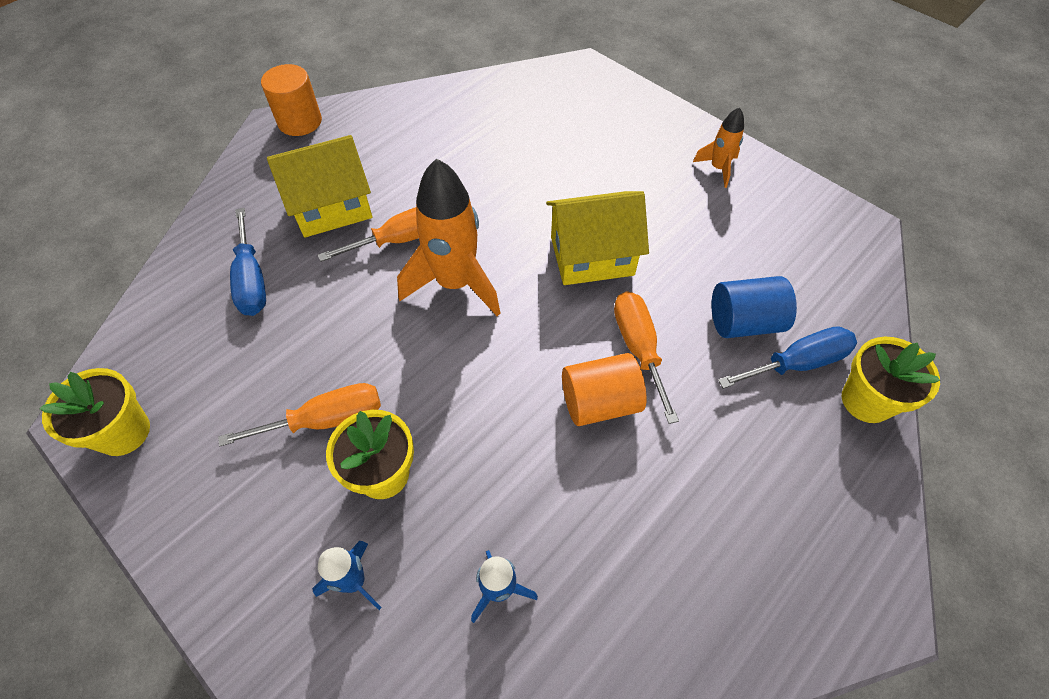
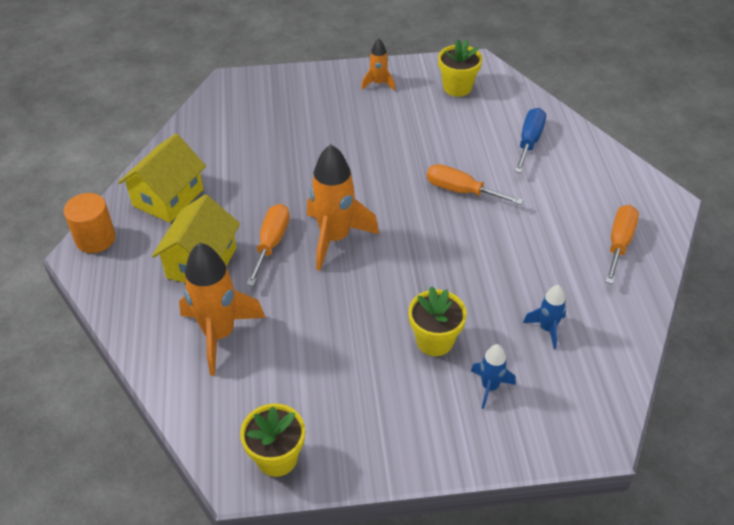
camera: 50 degrees left, 10 degrees down
orange screwdriver [218,383,381,446] -> orange screwdriver moved to [605,205,639,284]
blue screwdriver [230,208,266,316] -> orange rocket [179,242,265,376]
yellow house [546,191,649,285] -> yellow house moved to [118,134,206,223]
orange cylinder [562,353,646,426] -> none
blue cylinder [711,276,797,338] -> none
yellow flower pot [842,337,940,423] -> yellow flower pot moved to [438,39,482,97]

